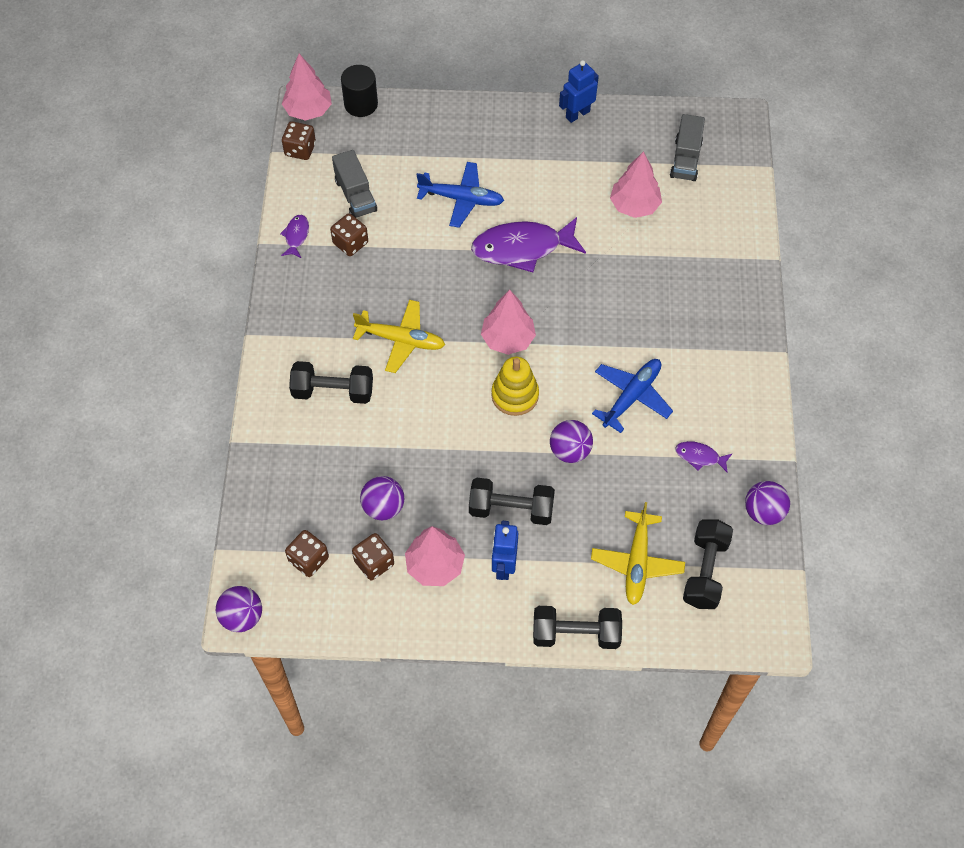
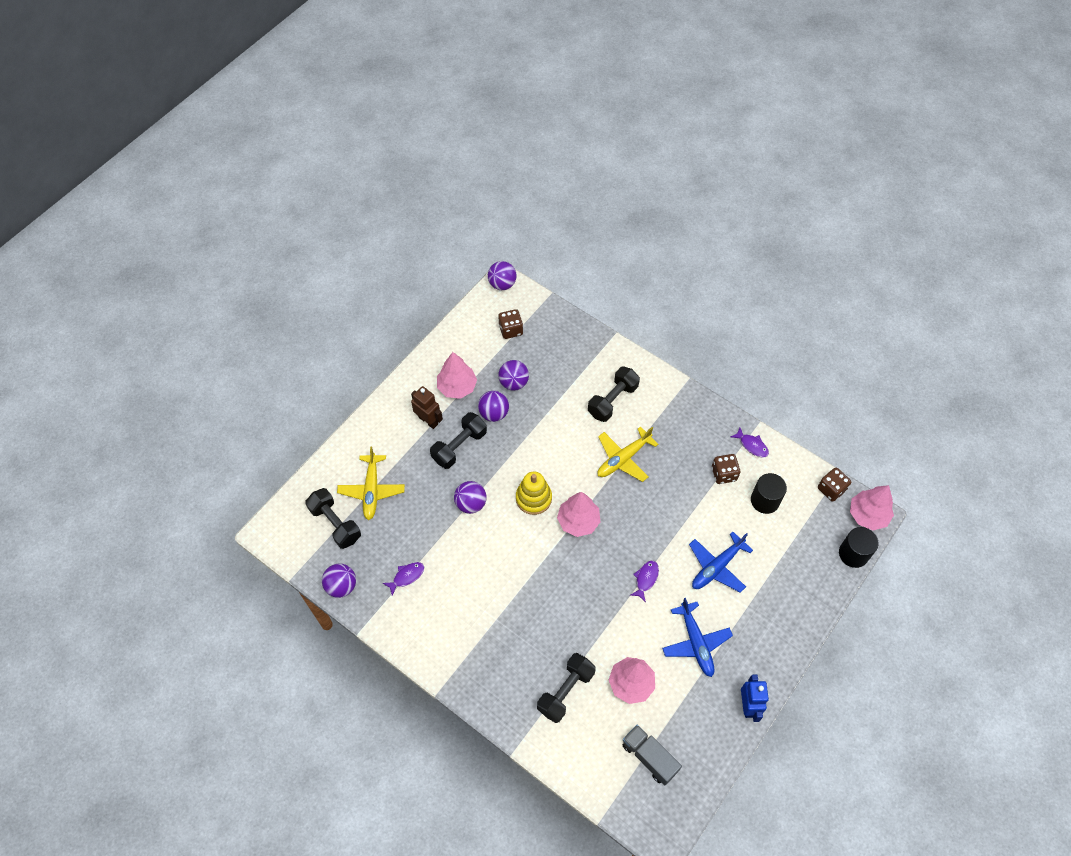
camera: 125 degrees right, 0 degrees up
grey truck [332,150,377,218] -> black cylinder [751,473,787,514]
brown dice [352,533,394,580] -> none
purple fish [471,217,586,272] -> purple fish [631,561,659,602], size x0.46
blue robot [492,521,518,580] -> brown robot [411,386,443,429]
black dumbbell [533,606,622,649] -> black dumbbell moved to [537,653,596,723]
yellow plane [591,502,685,605] -> yellow plane turned 135 degrees counterclockwise [337,447,405,520]
blue plane [592,359,673,433] -> blue plane moved to [662,598,733,677]
none -> purple ball [478,391,509,422]

